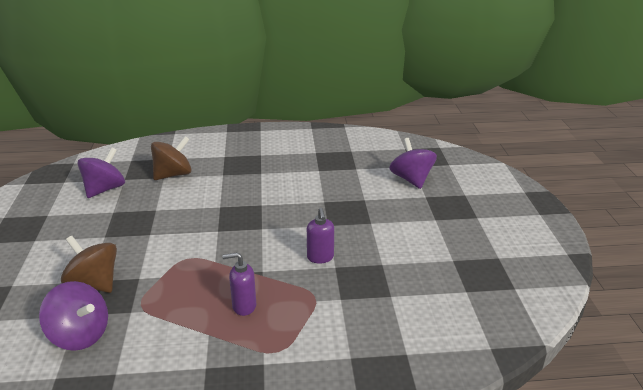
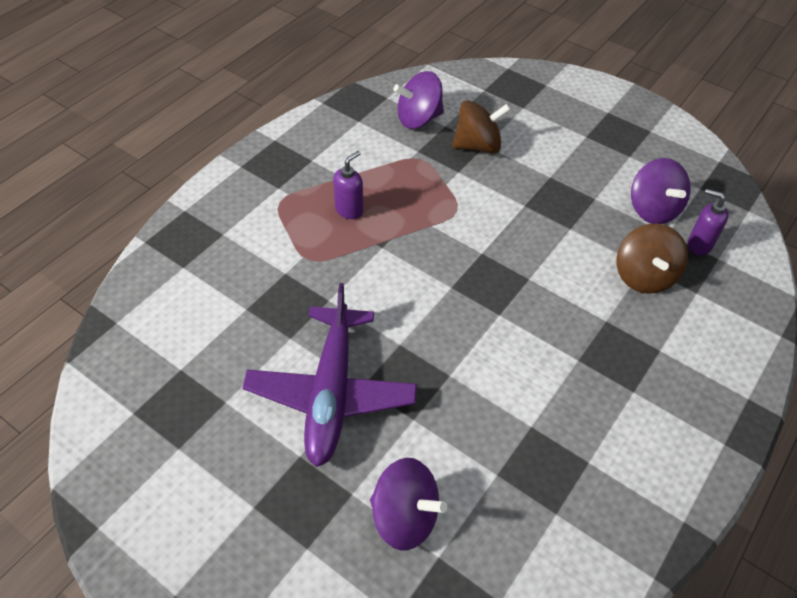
camera: 130 degrees right, 20 degrees up
purple soap dispenser [307,208,334,264] -> purple soap dispenser moved to [688,189,729,255]
none -> purple plane [243,283,417,467]

